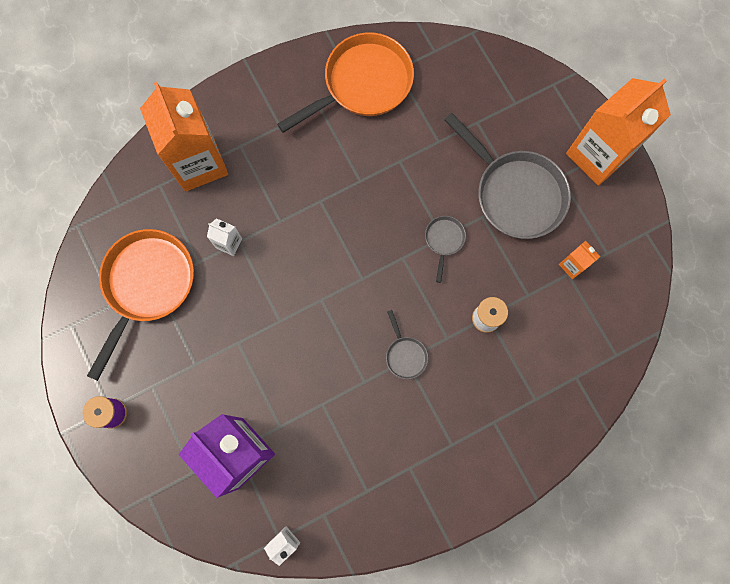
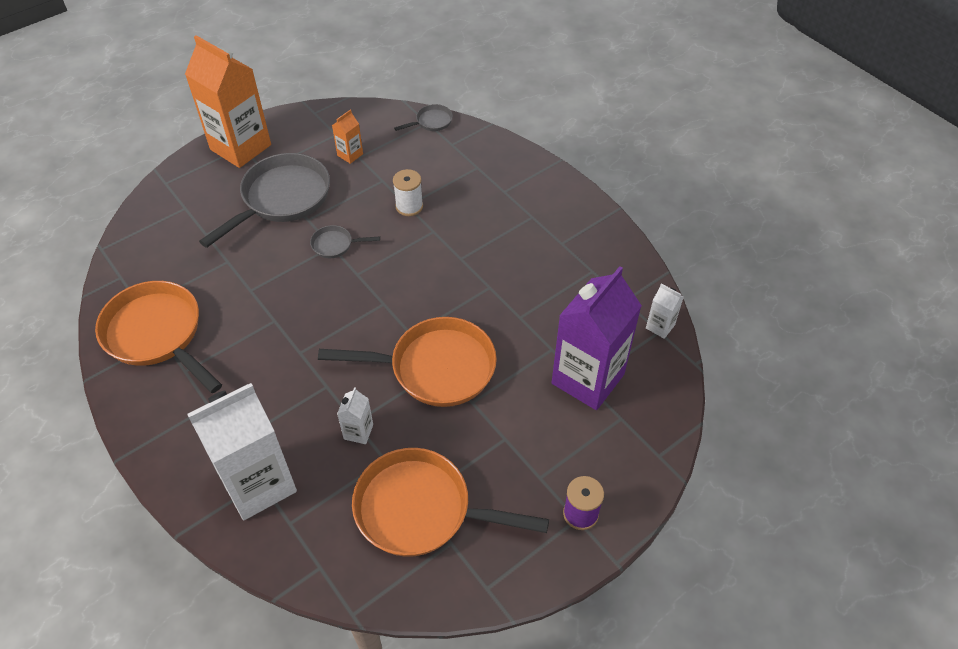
camera: 100 degrees left, 25 degrees down
orange carton [140,82,228,192] -> white carton [187,383,297,520]
grey pan [386,310,428,379] -> grey pan moved to [394,104,453,131]
none -> orange pan [318,317,497,407]

